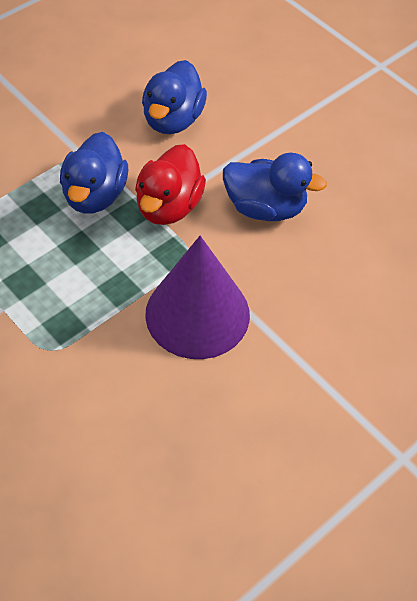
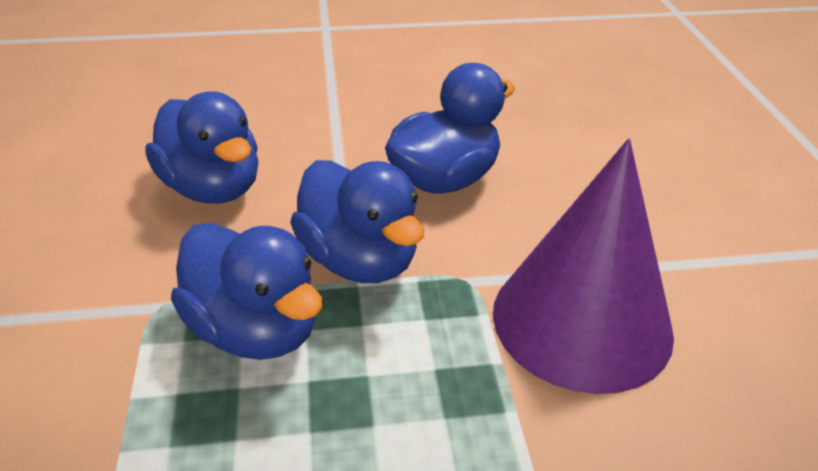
camera: 55 degrees left, 15 degrees down
red duck [135,144,206,225] -> blue duck [290,160,424,283]

